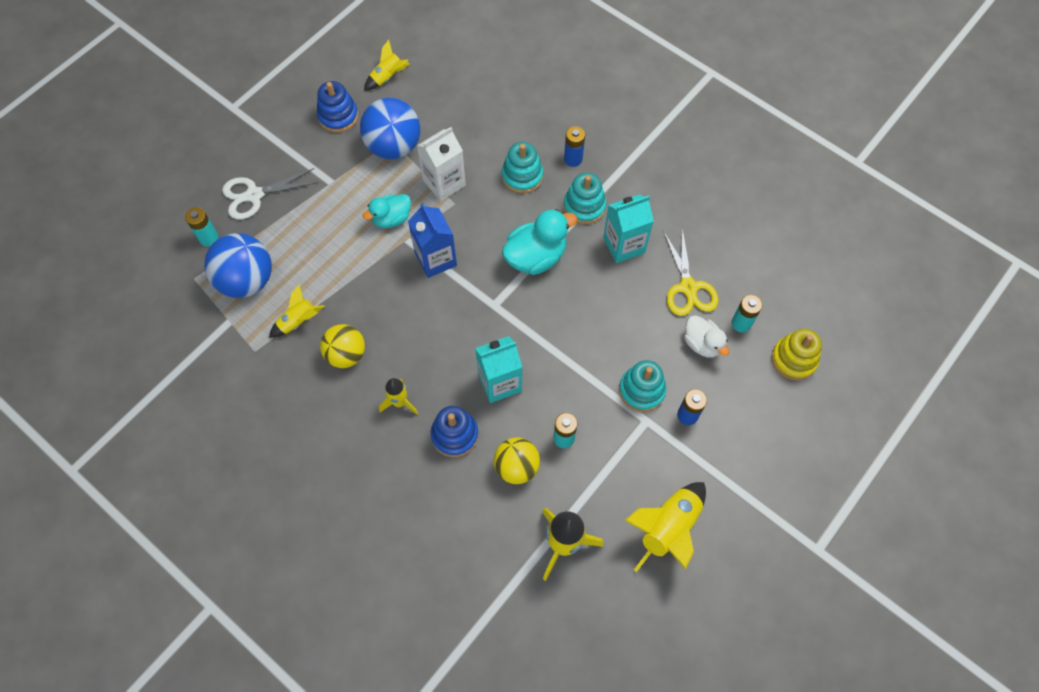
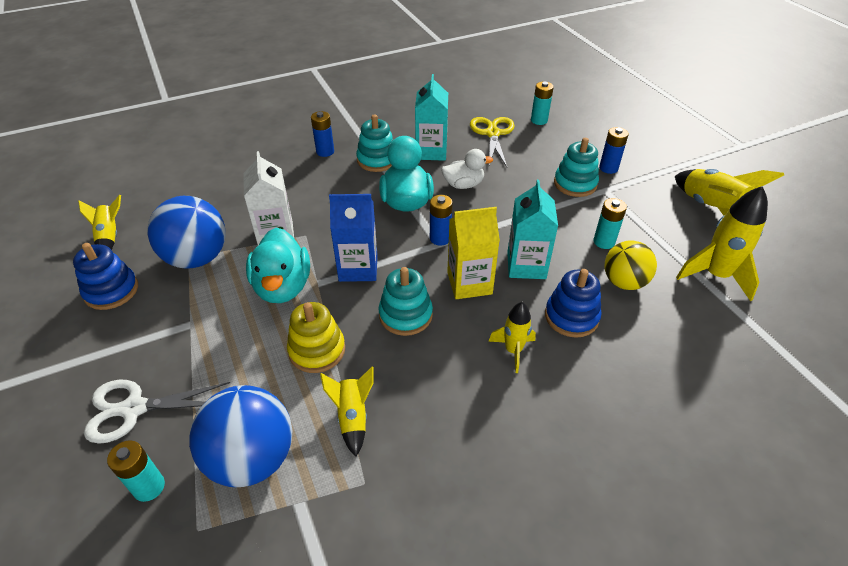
camera: 65 degrees left, 20 degrees down
white scissors [222,168,319,219] -> white scissors turned 75 degrees clockwise [84,380,230,444]
yellow ball [320,324,365,368] -> none
turquoise duck [363,194,411,228] -> turquoise duck [246,228,310,303], size x1.55
turquoise stacking toy [501,142,543,193] -> turquoise stacking toy moved to [379,267,433,336]
yellow scissors [663,228,719,316] -> yellow scissors turned 105 degrees counterclockwise [470,117,515,167]
white duck [684,315,729,358] -> white duck moved to [441,149,493,189]
yellow stacking toy [771,329,822,380] -> yellow stacking toy moved to [287,302,345,373]
none -> blue battery [430,195,453,246]
none -> yellow carton [447,207,500,299]

